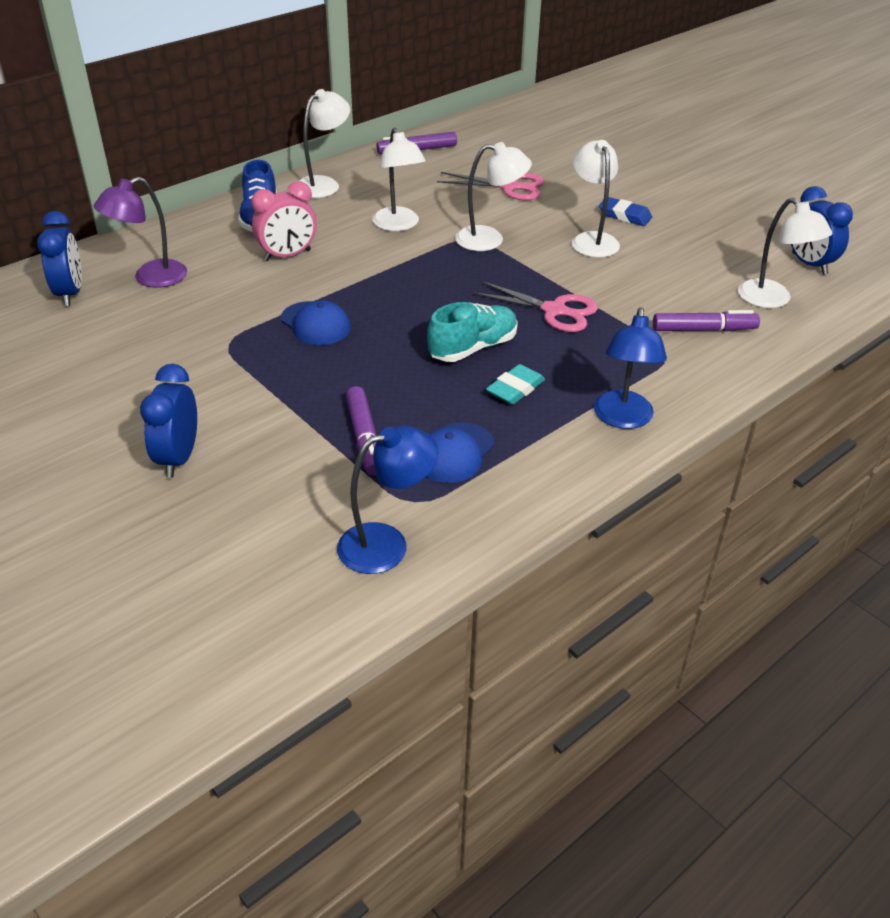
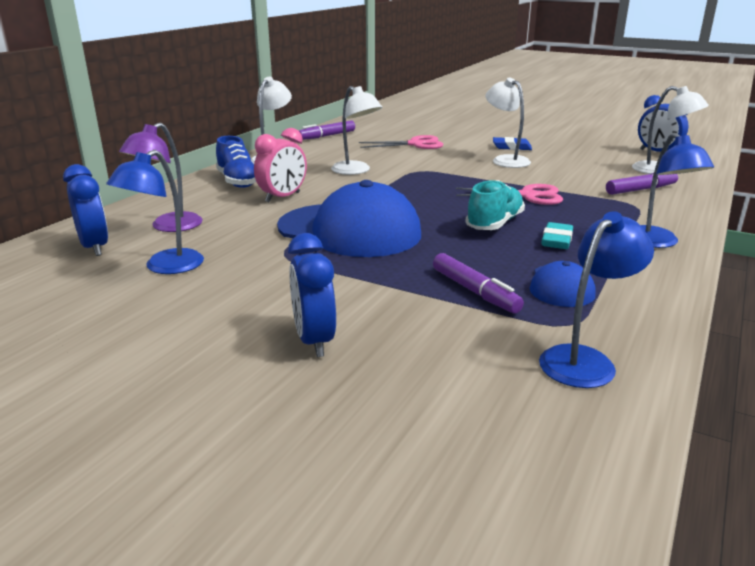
camera: 20 degrees left, 15 degrees down
blue cap [281,300,351,345] -> blue cap [277,180,421,257], size x2.06
white lamp [455,142,532,251] -> none
none -> blue lamp [106,150,204,274]

